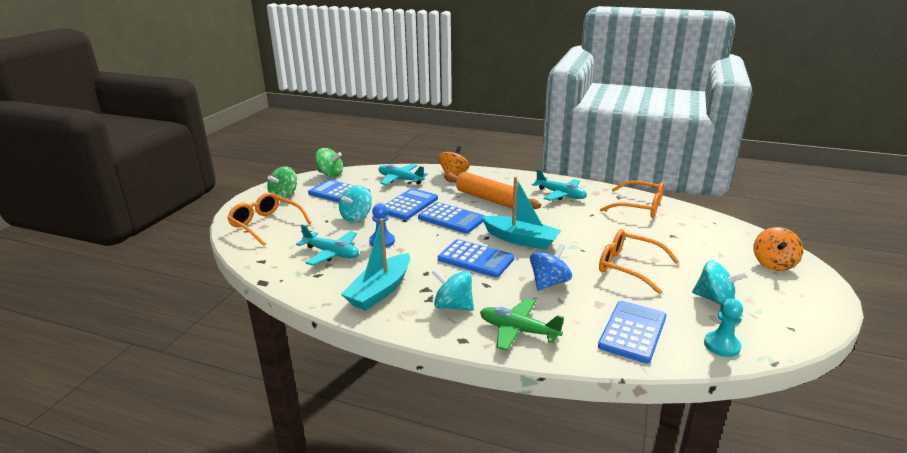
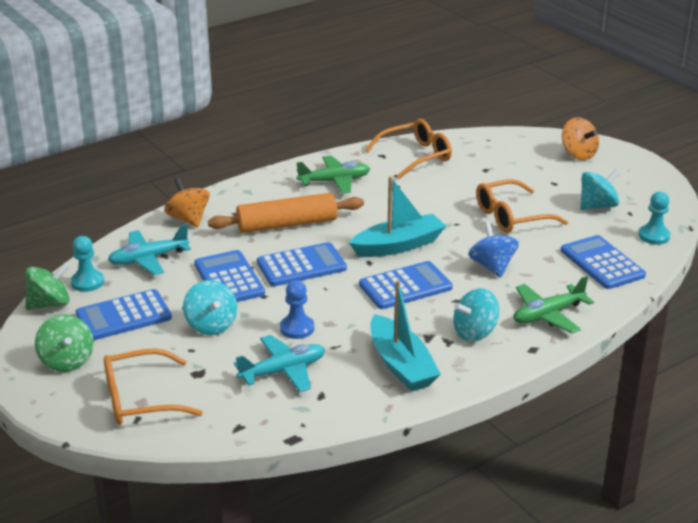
camera: 55 degrees left, 5 degrees up
turquoise plane [532,169,587,201] -> green plane [296,156,370,194]
none -> turquoise pawn [71,236,104,292]

